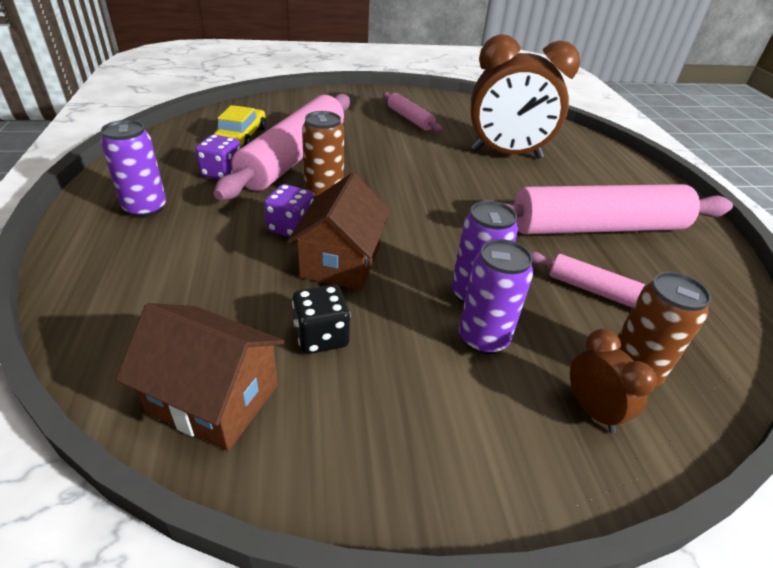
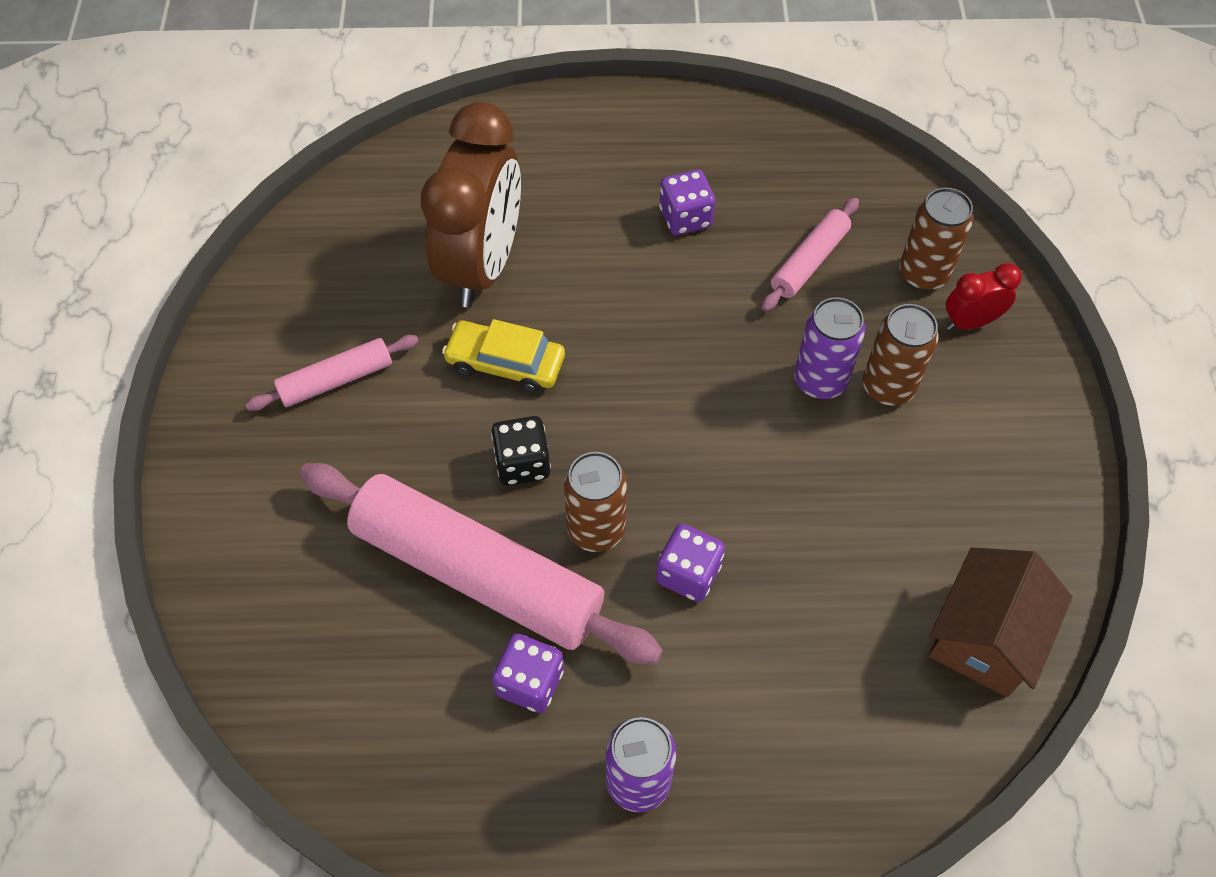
camera: 80 degrees left, 20 degrees up
yellow car [214,105,266,147] -> yellow car moved to [442,319,565,393]
brown house [287,173,391,290] -> none
black dice [292,285,351,354] -> black dice moved to [491,416,551,485]
purple can [459,239,533,355] -> brown can [863,304,938,406]
pink rolling pin [469,184,733,235] -> purple dice [659,169,715,235]
brown clock [570,329,657,433] -> red clock [946,263,1022,330]

